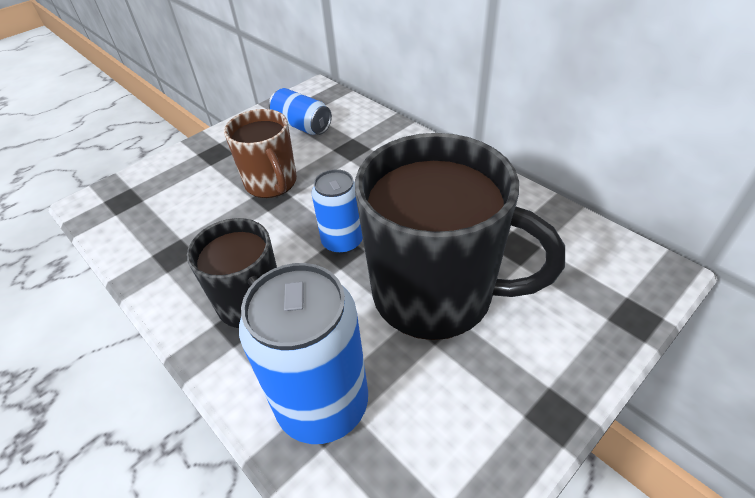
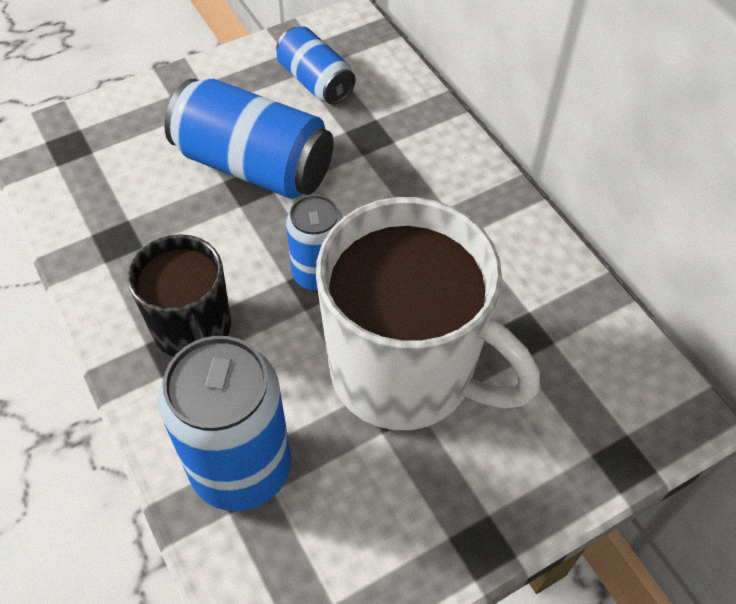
camera: 10 degrees right, 10 degrees up
brown mug [224,109,297,198] -> blue can [164,78,334,199]
black mug [355,133,565,340] -> white mug [316,197,540,430]

